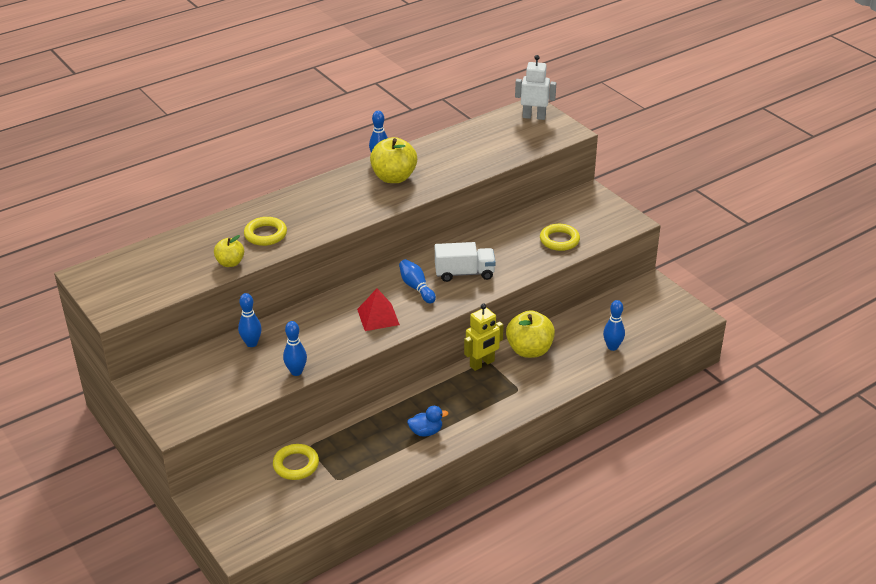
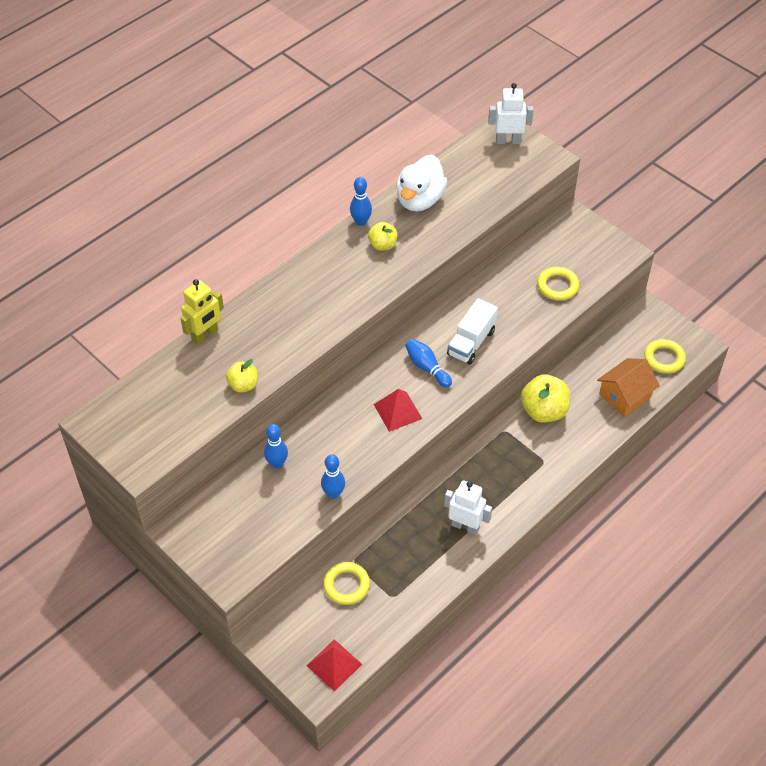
camera: 10 degrees left, 15 degrees up
yellow ring [244,217,287,246] -> yellow ring moved to [644,339,686,374]
yellow apple [370,137,417,183] -> yellow apple [368,222,398,251], size x0.59
blue duck [407,406,448,437] -> white robot [444,480,492,535]
white truck [435,242,496,282] -> white truck turned 135 degrees clockwise [447,298,498,365]
yellow robot [464,303,504,371] -> yellow robot moved to [180,279,224,345]
blue bowling pin [603,300,625,351] -> orange house [597,358,660,417]
none -> red pyramid [306,639,362,692]
none -> white duck [396,155,447,211]

